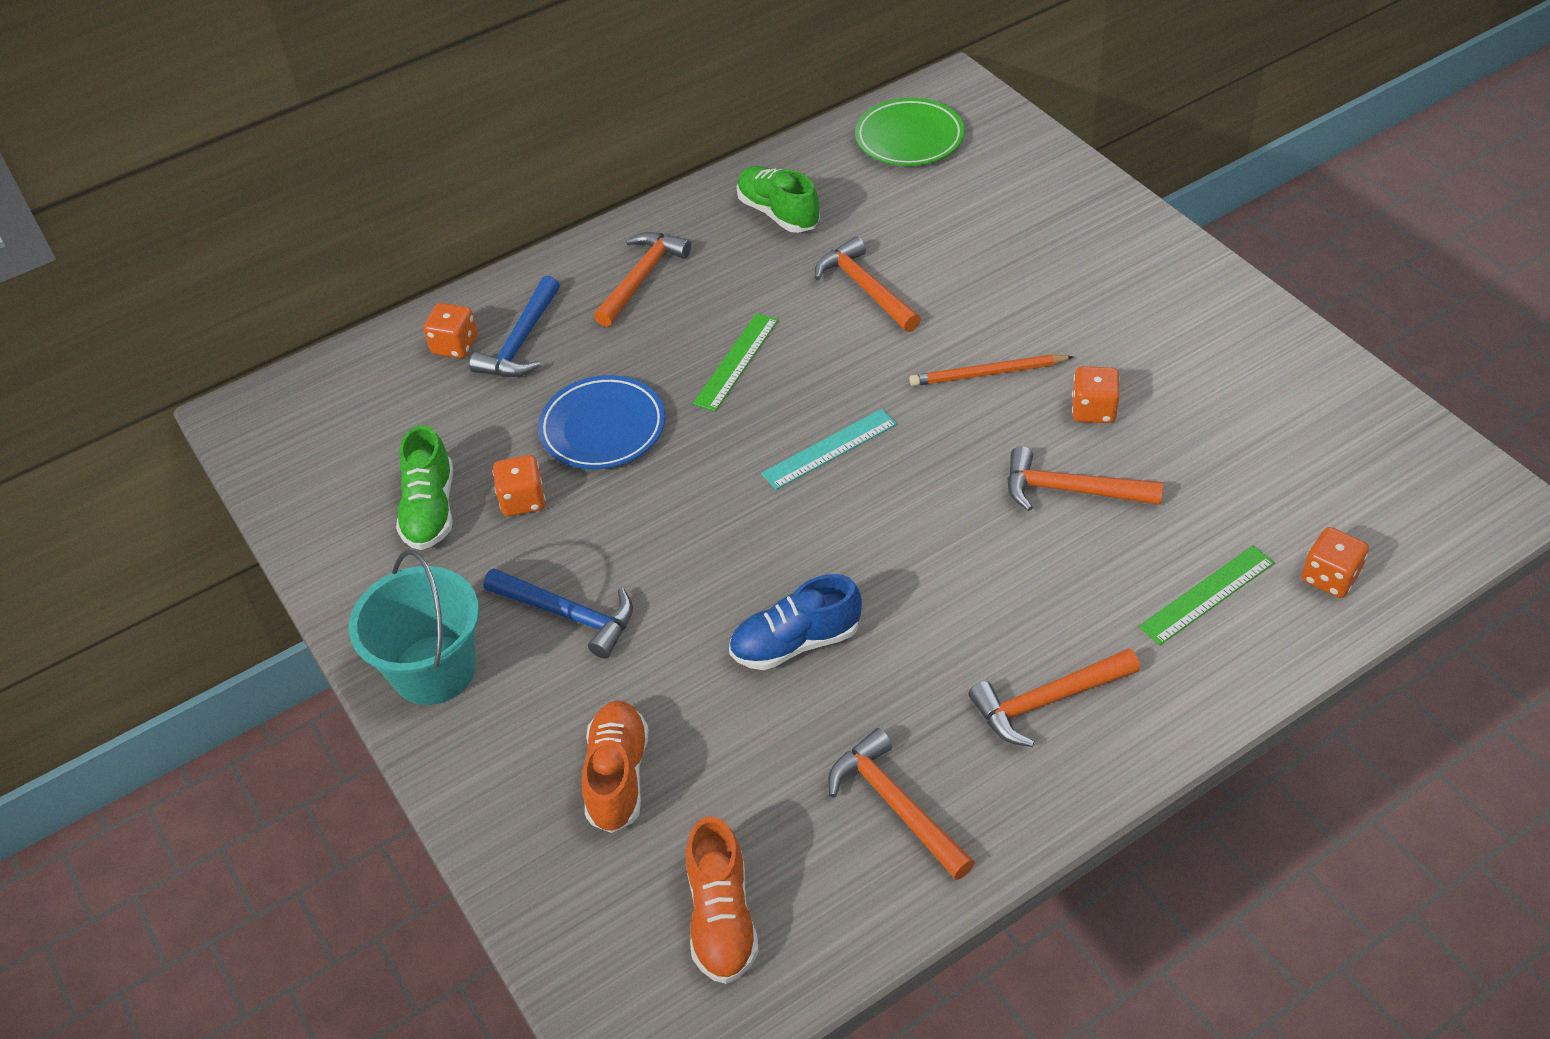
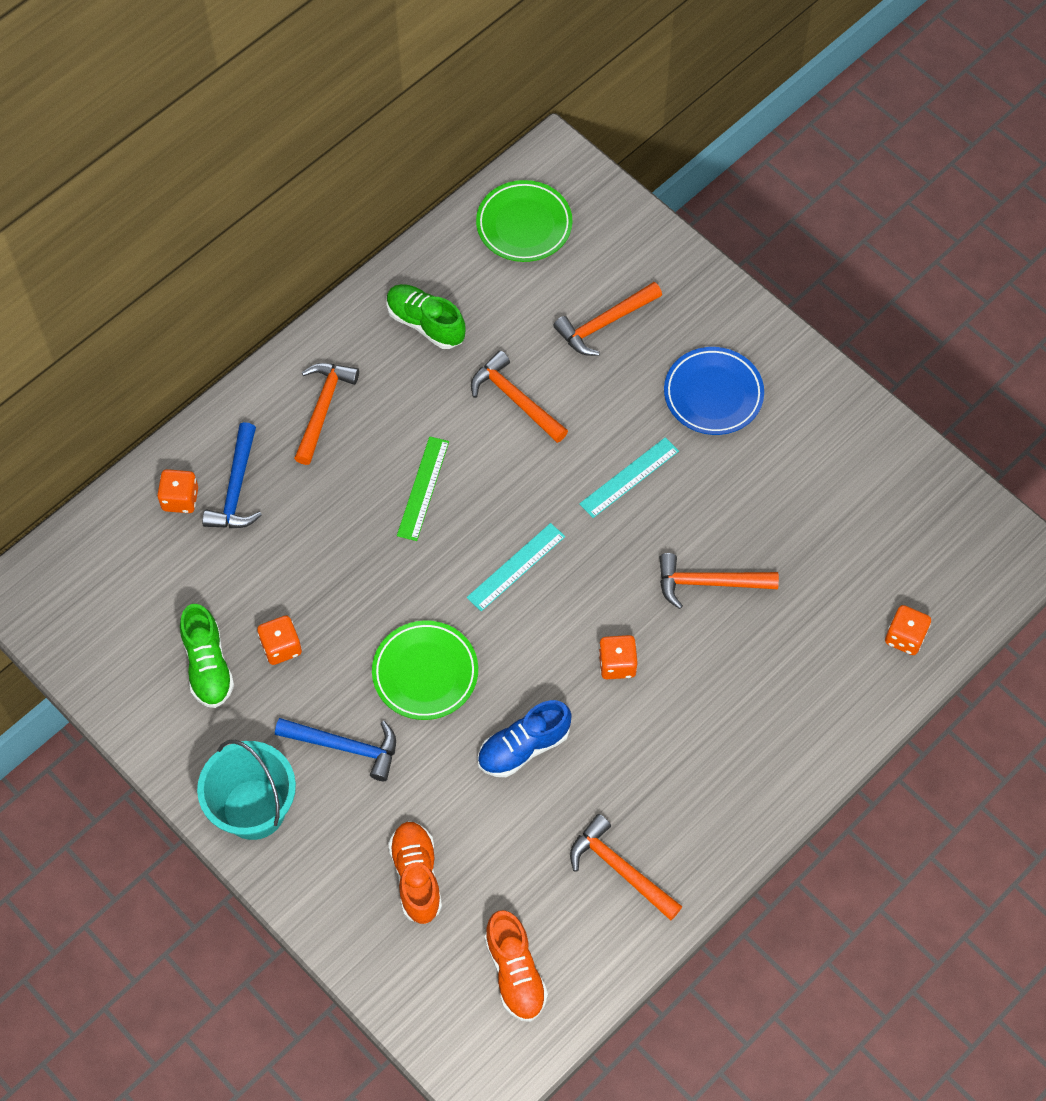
camera: 15 degrees left, 15 degrees up
blue plate [538,375,665,469] -> blue plate moved to [664,347,764,435]
orange pencil [909,354,1074,386] -> turquoise ruler [579,437,679,518]
orange hammer [968,648,1140,747] -> orange hammer moved to [553,282,662,356]
orange dice [1072,366,1120,423] -> orange dice moved to [599,635,638,679]
green ruler [1139,545,1275,645] -> none
none -> green plate [372,620,478,720]

